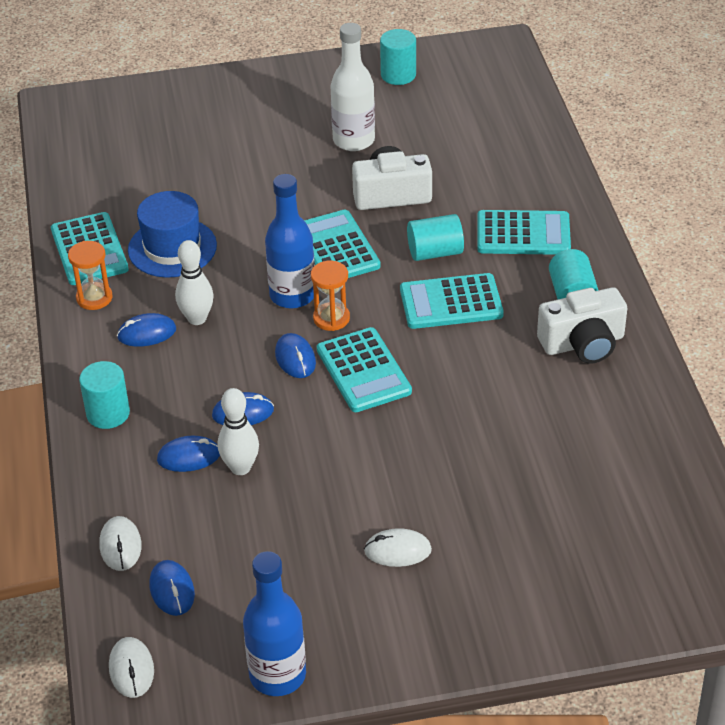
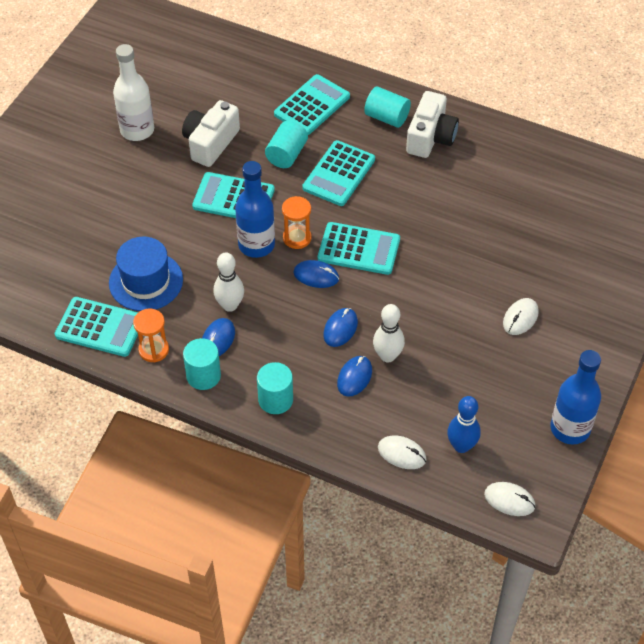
camera: 55 degrees left, 10 degrees up
blue mouse [149,560,195,616] -> blue bowling pin [447,396,481,453]
turquoise cylinder [380,29,416,85] -> turquoise cylinder moved to [183,338,221,390]

